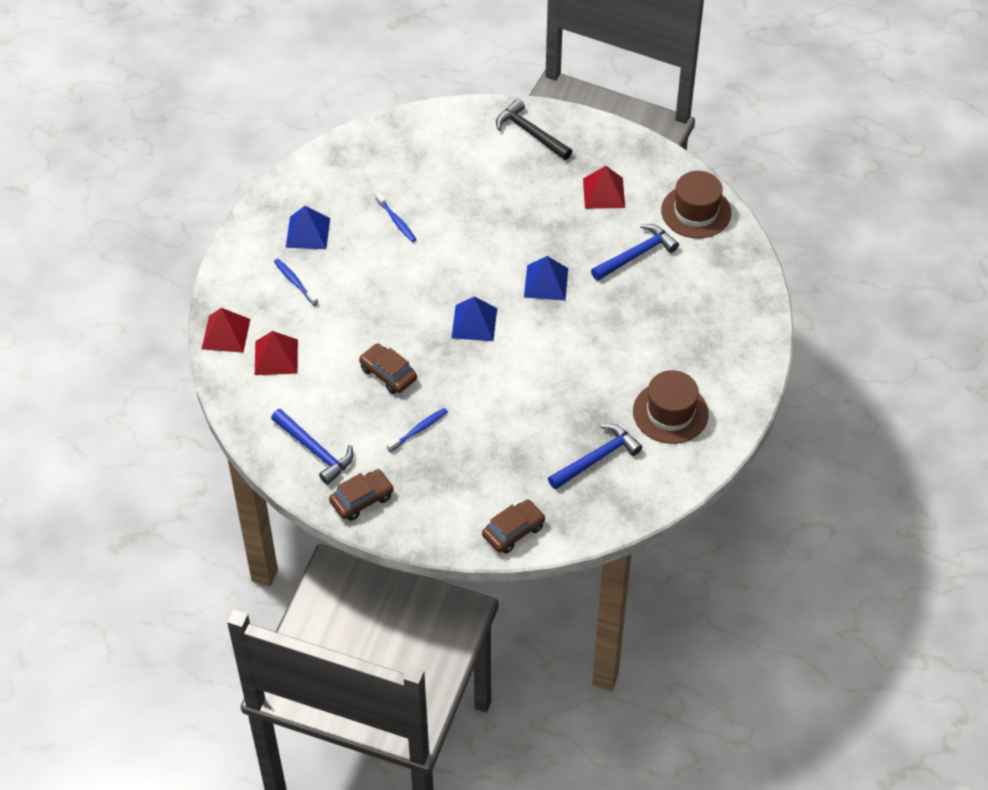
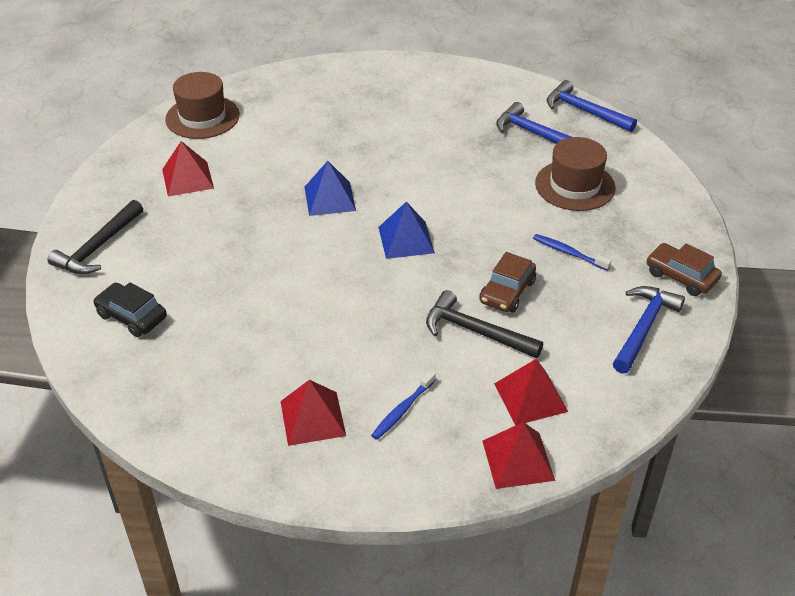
camera: 105 degrees left, 10 degrees down
blue pyramid [286,206,330,249] -> red pyramid [280,380,346,446]
blue toothbrush [375,192,416,242] -> none
brown car [482,500,545,554] -> none
blue hammer [591,224,679,281] -> blue hammer moved to [547,80,637,132]
brown hat [633,370,709,444] -> brown hat moved to [535,137,616,211]
none -> black car [93,282,167,337]
none -> black hammer [426,290,543,358]

